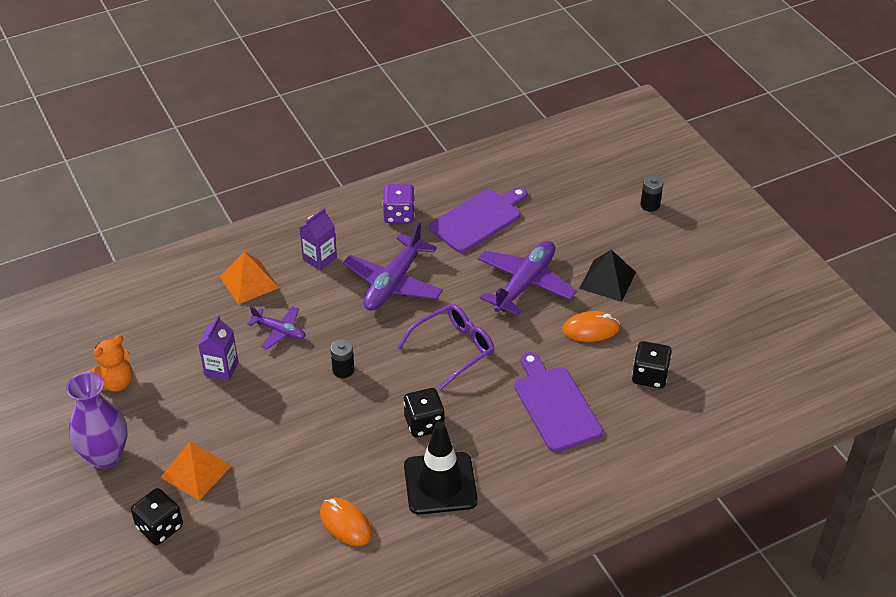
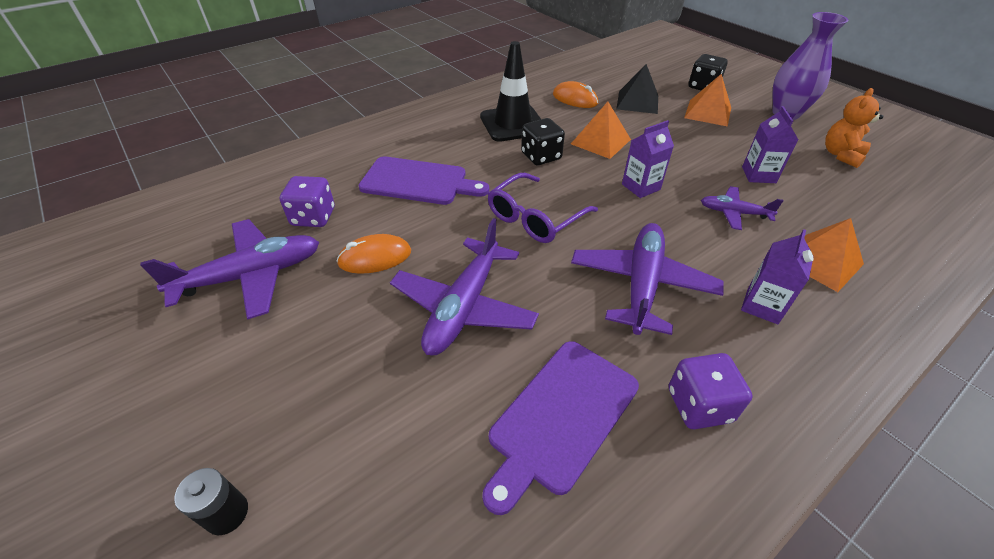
camera: 170 degrees right, 0 degrees up
black battery [330,339,354,378] -> purple carton [622,120,674,198]
purple cutting board [514,352,603,452] -> purple cutting board turned 45 degrees counterclockwise [358,156,489,205]
black pyramid [579,250,636,302] -> black pyramid moved to [616,64,658,114]
black dice [632,341,672,389] -> purple dice [280,176,334,227]
none -> purple plane [140,219,319,319]
none -> orange pyramid [571,102,631,159]

